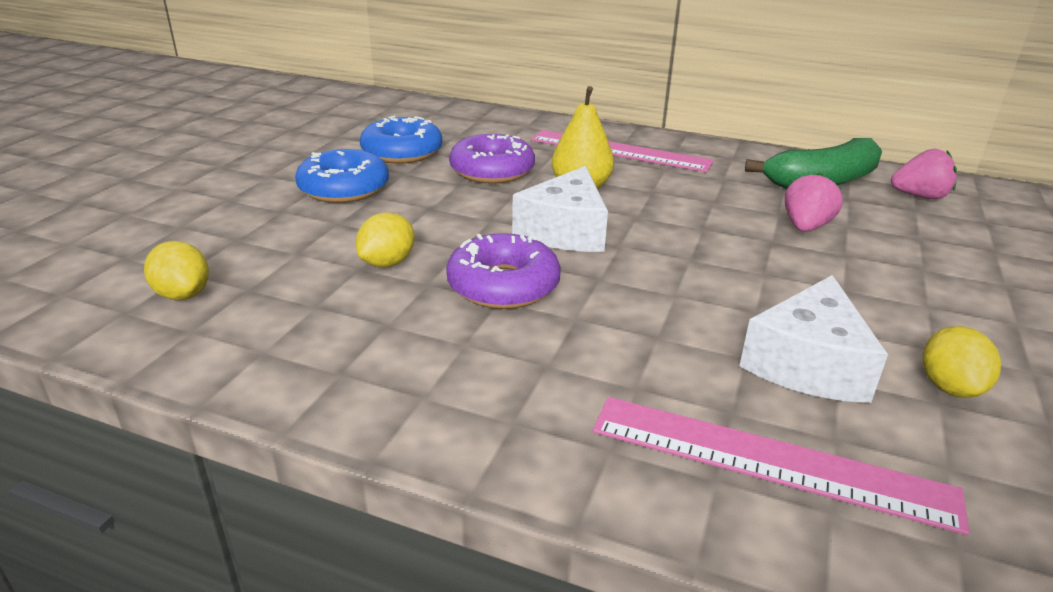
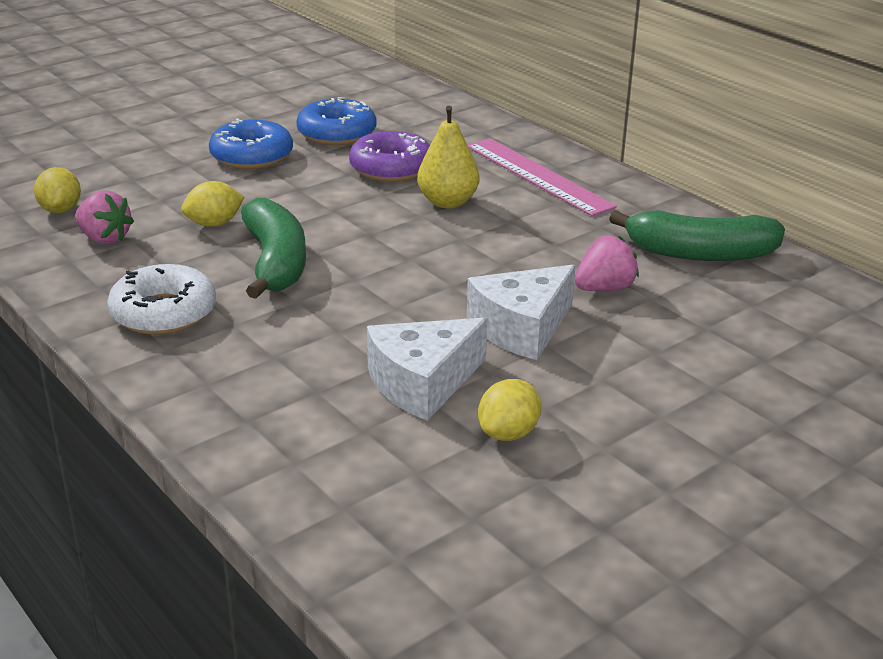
camera: 30 degrees right, 0 degrees up
purple donut [446,233,561,309] -> green banana [241,198,306,299]
white cheese [512,166,608,252] -> white cheese moved to [467,265,576,360]
pink ruler [593,397,969,535] -> none
pink strawberry [891,149,957,199] -> pink strawberry moved to [75,190,134,245]
none -> white donut [107,264,216,335]

